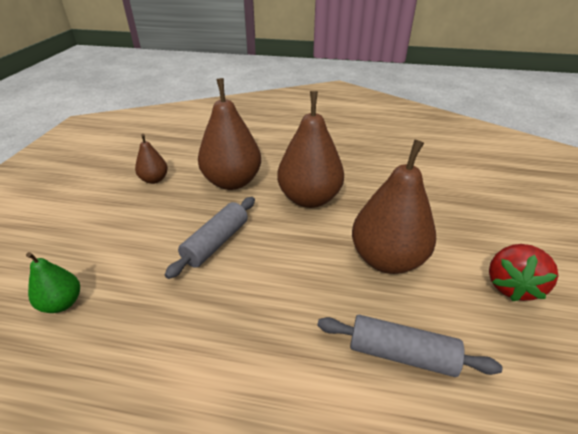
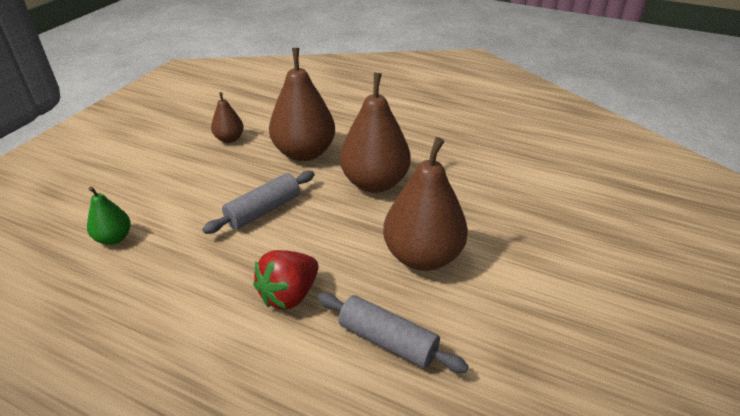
camera: 15 degrees right, 0 degrees up
red strawberry [489,244,558,301] -> red strawberry moved to [253,250,318,310]

